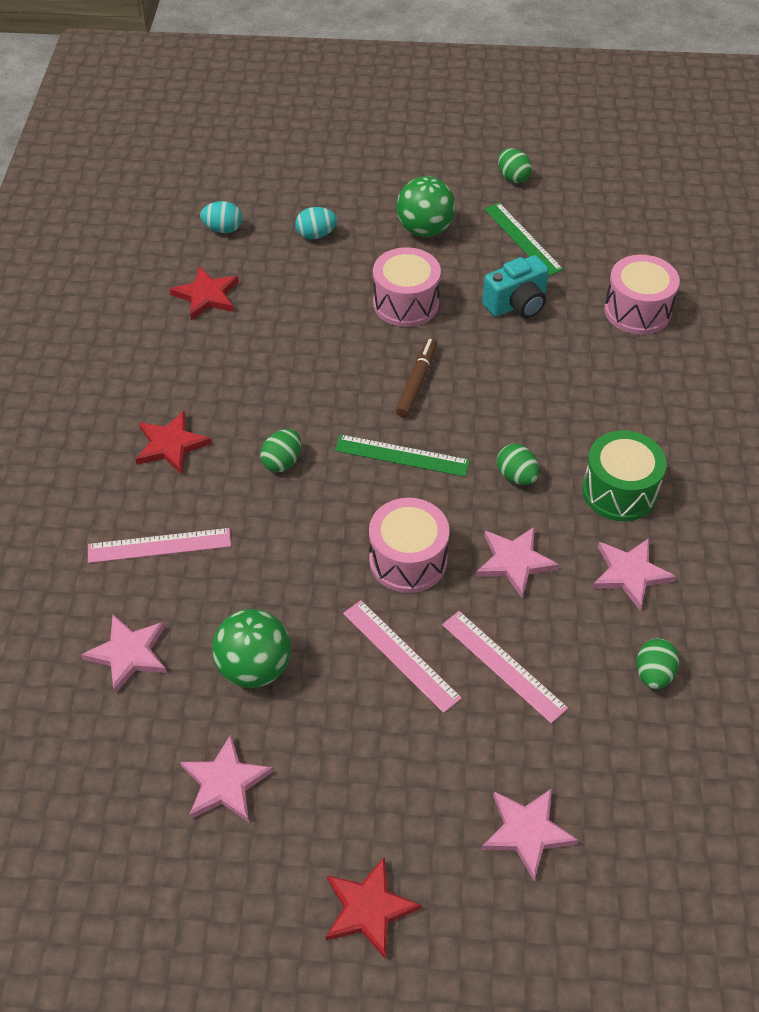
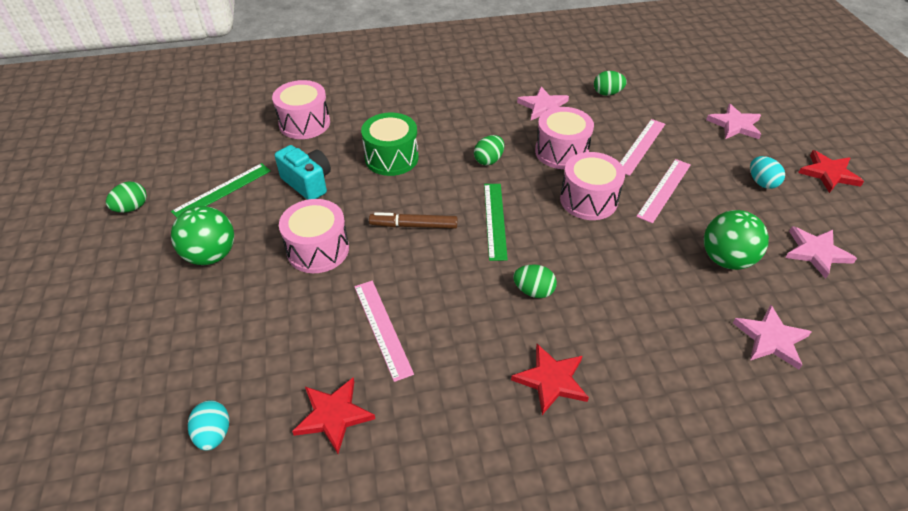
camera: 105 degrees left, 5 degrees down
pink ruler [88,528,231,563] -> pink ruler moved to [354,281,414,382]
turquoise egg [295,207,337,239] -> turquoise egg moved to [750,156,785,189]
pink star [476,527,559,598] -> pink drum [535,107,594,169]
green drum [582,430,667,521] -> green drum moved to [361,113,418,176]

